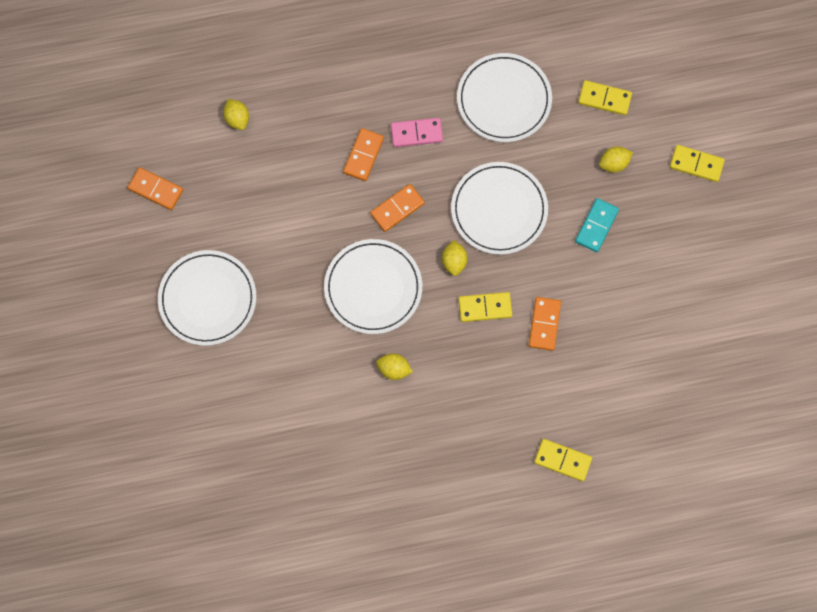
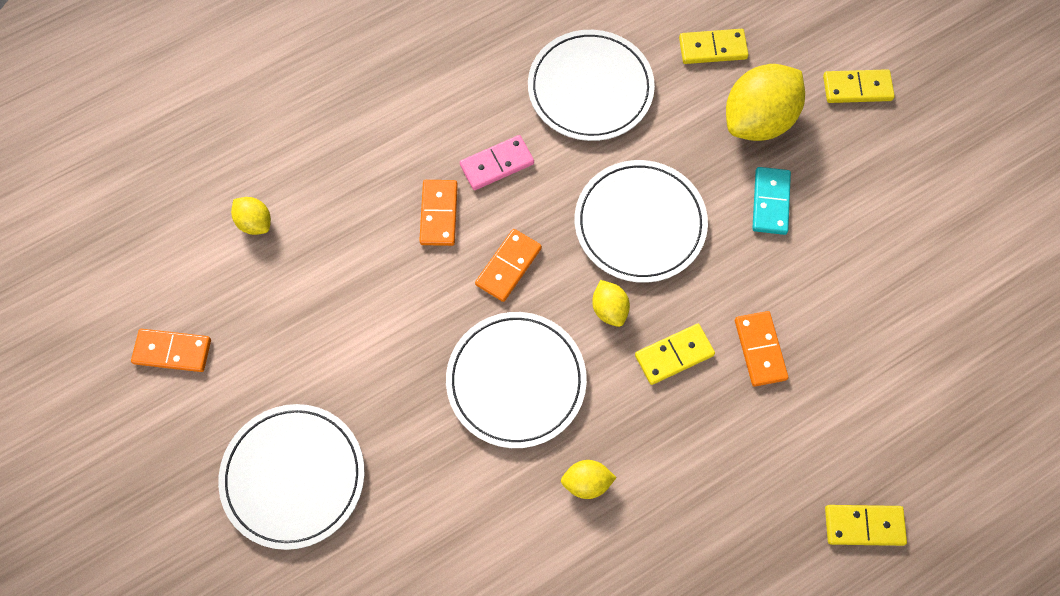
camera: 20 degrees left, 5 degrees down
yellow lemon [599,146,633,172] -> yellow lemon [726,64,805,141], size x2.06

